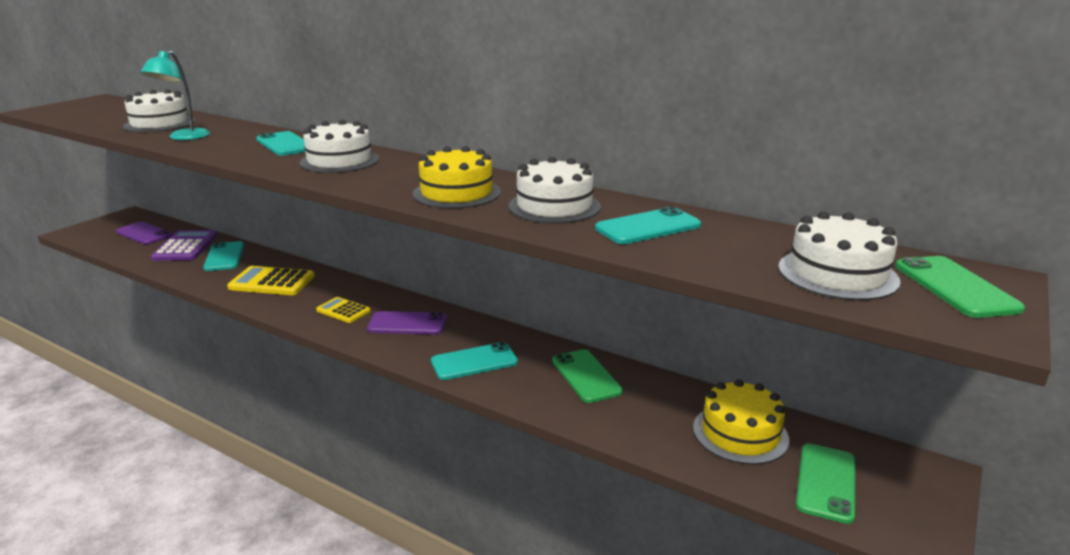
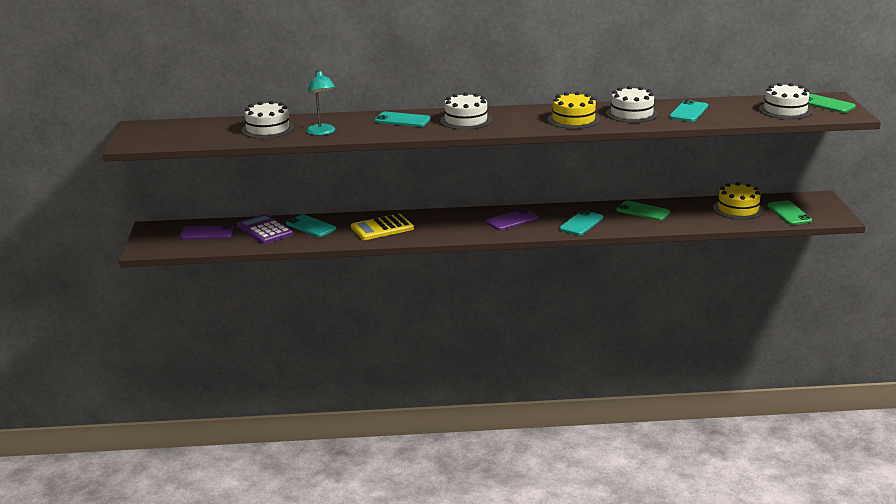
camera: 35 degrees left, 0 degrees up
yellow calculator [316,297,370,323] -> none

